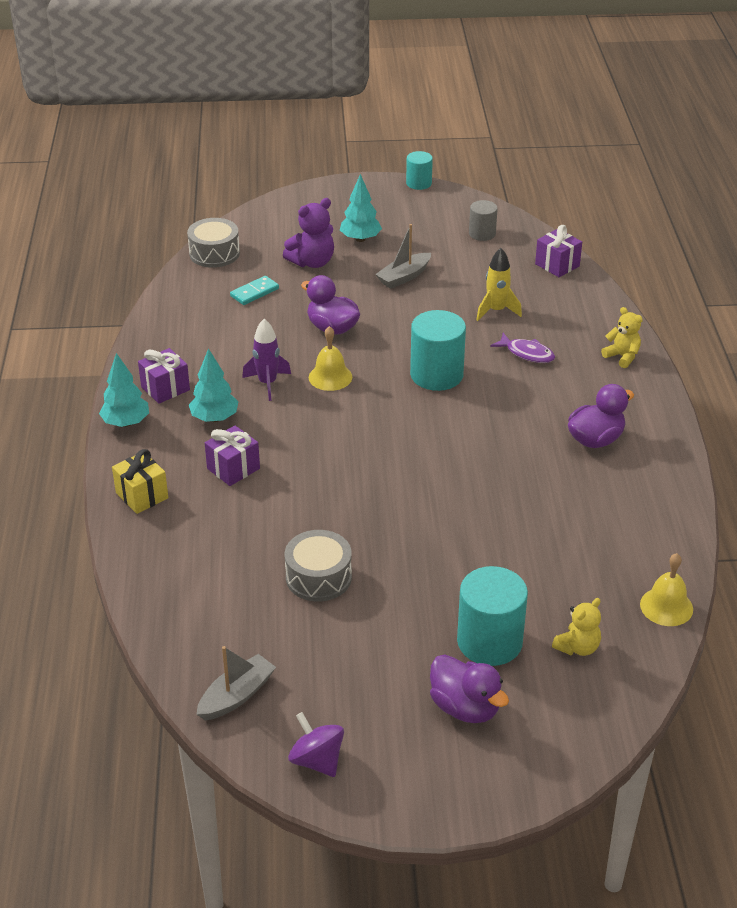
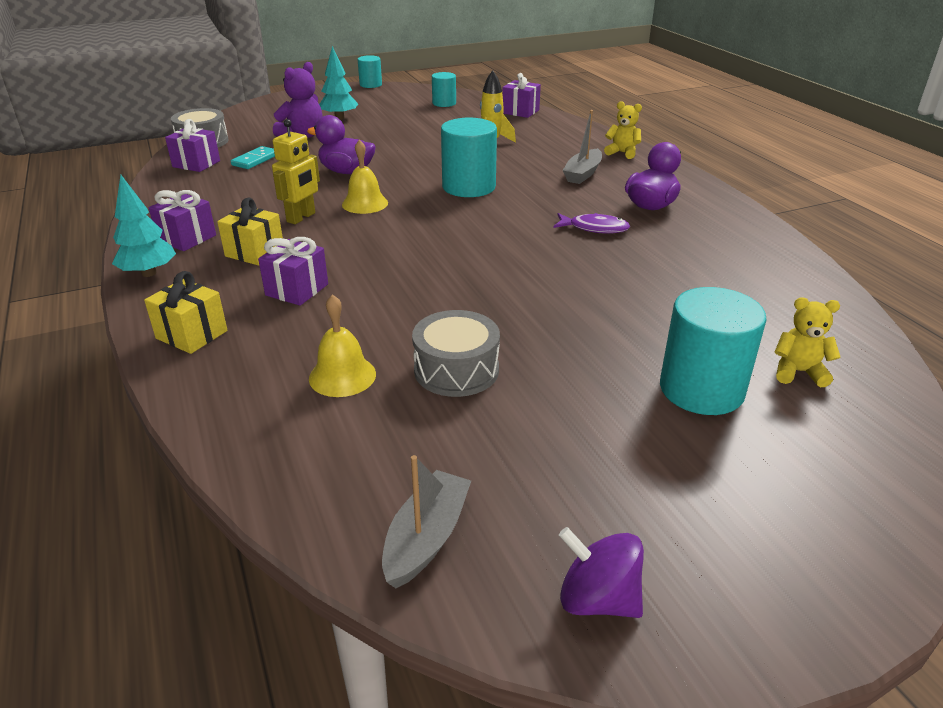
camera: 20 degrees left, 5 degrees down
turquoise tree [189,348,238,422] -> yellow gift [217,197,283,266]
purple rocket [242,319,291,401] -> yellow robot [272,119,320,224]
grey boat [375,224,431,289] -> grey boat moved to [563,110,602,184]
purple duck [430,655,509,723] -> none
grey cylinder [469,200,498,241] -> turquoise cylinder [432,72,456,107]
purple fish [490,333,555,363] -> purple fish moved to [553,213,630,234]
yellow teddy bear [552,598,601,656] -> yellow teddy bear turned 105 degrees counterclockwise [775,297,841,387]
yellow bell [640,553,693,626] -> yellow bell moved to [309,294,376,397]
none -> purple gift [165,119,220,172]

